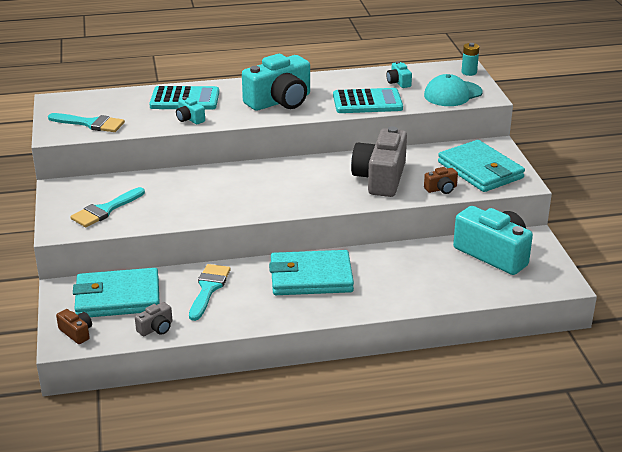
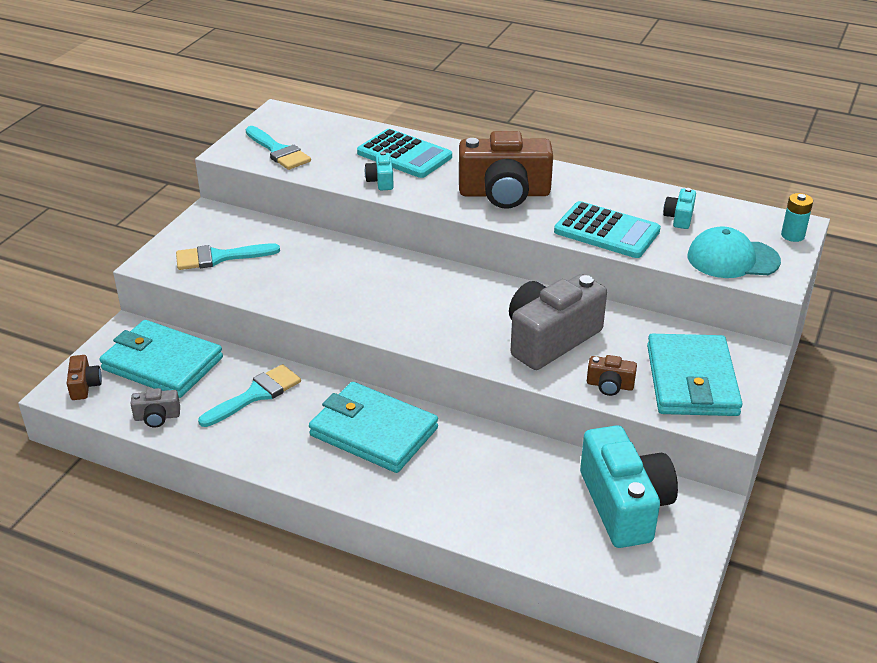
camera: 35 degrees right, 5 degrees up
turquoise camera [242,54,310,111] -> brown camera [459,131,553,209]

